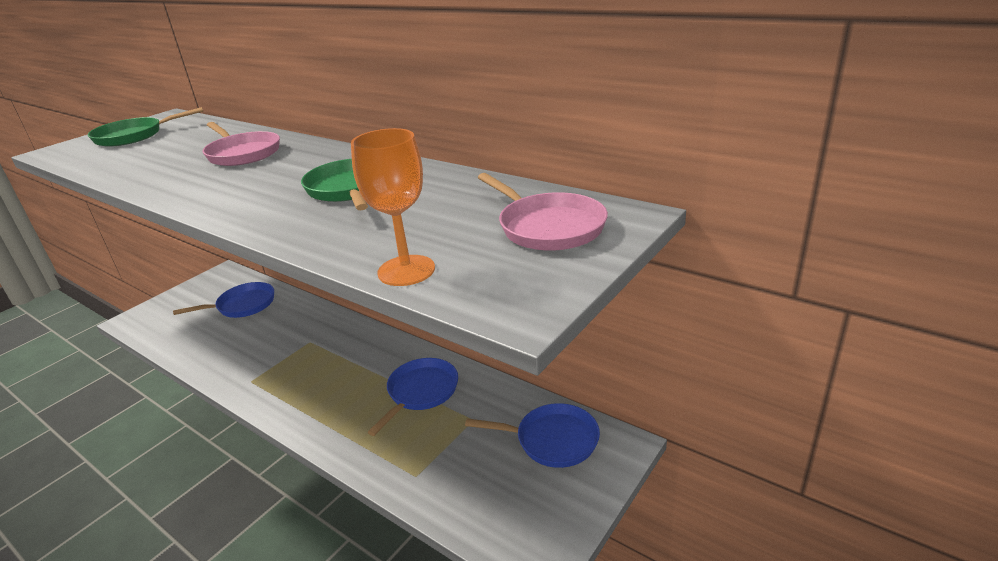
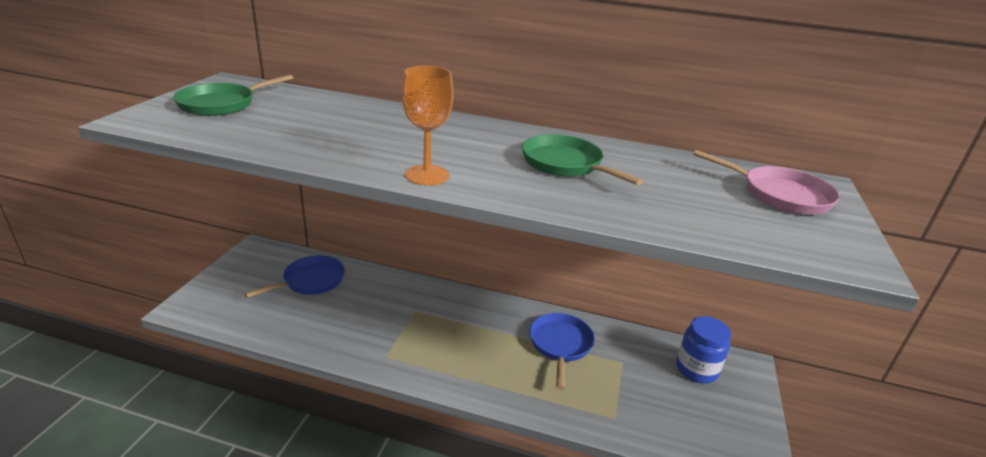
camera: 25 degrees left, 0 degrees up
pink pan [202,122,280,166] -> none
orange goblet [351,128,435,286] -> orange goblet moved to [402,66,454,185]
blue pan [465,403,600,468] -> blue jar [676,316,731,383]

